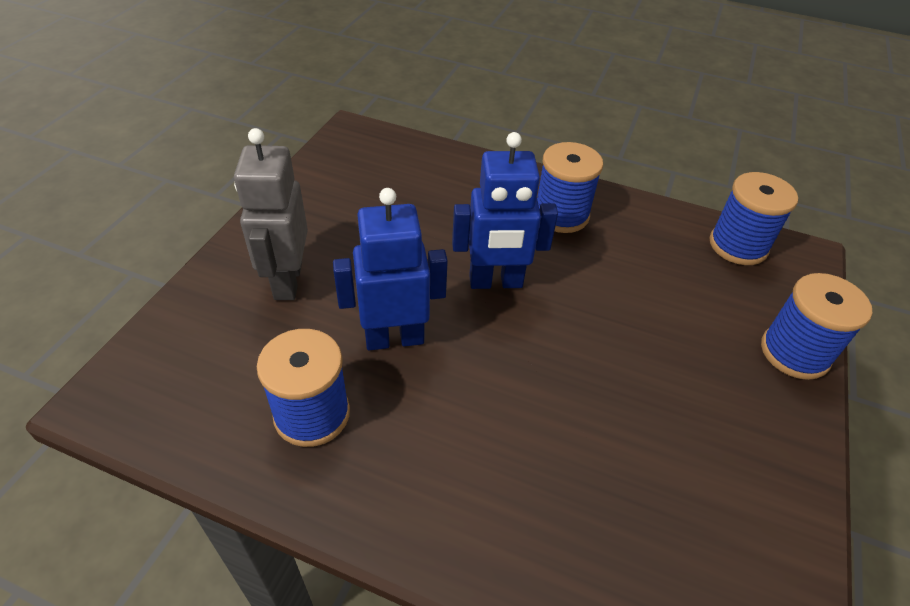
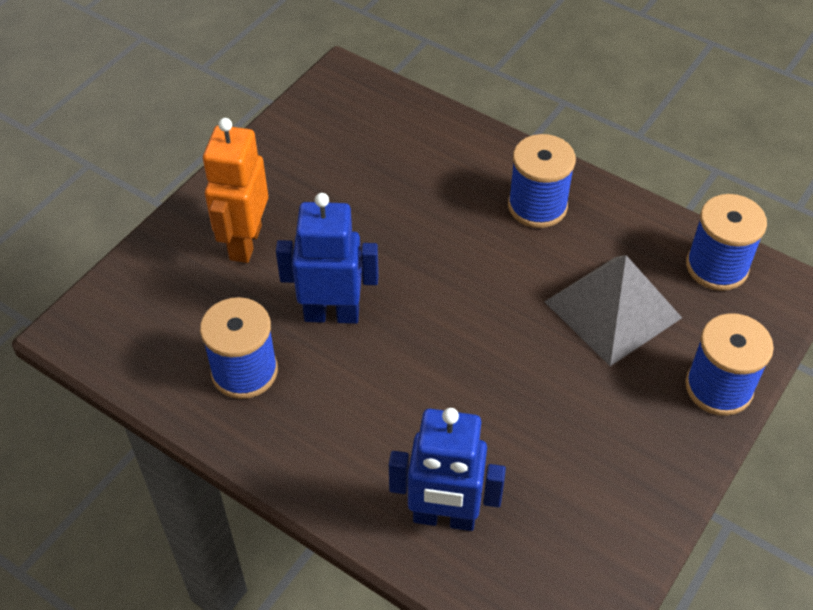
camera: 15 degrees right, 5 degrees up
grey robot [234,128,308,300] -> orange robot [203,118,268,263]
blue robot [452,132,558,289] -> blue robot moved to [389,408,506,531]
none -> grey pyramid [544,255,682,366]

